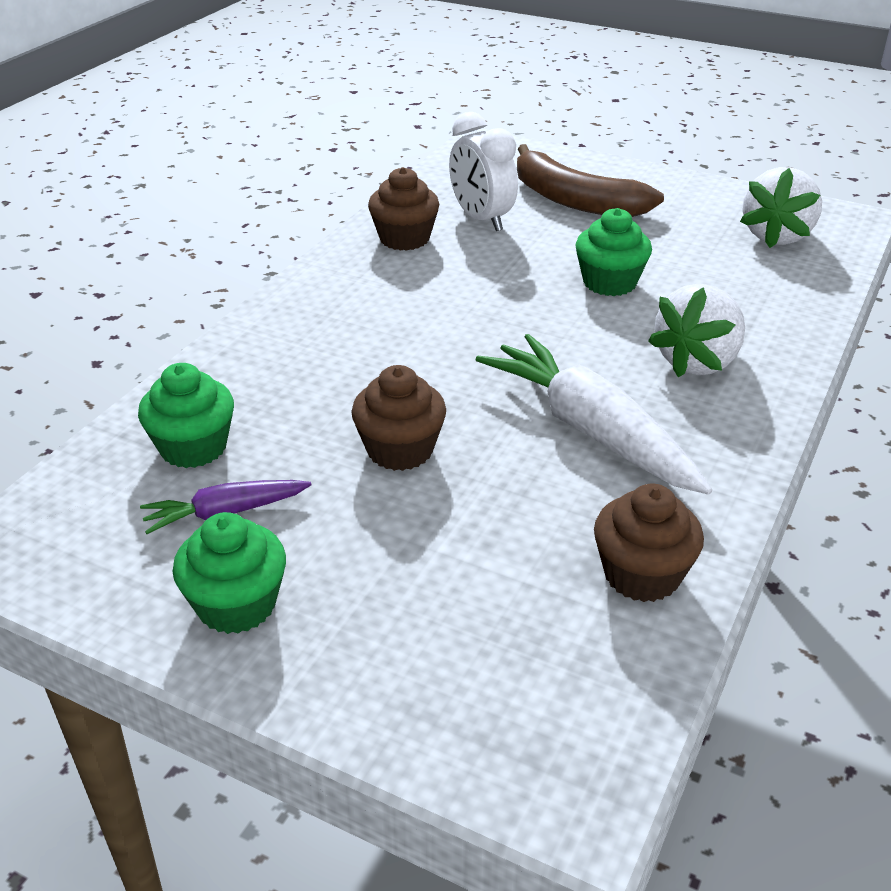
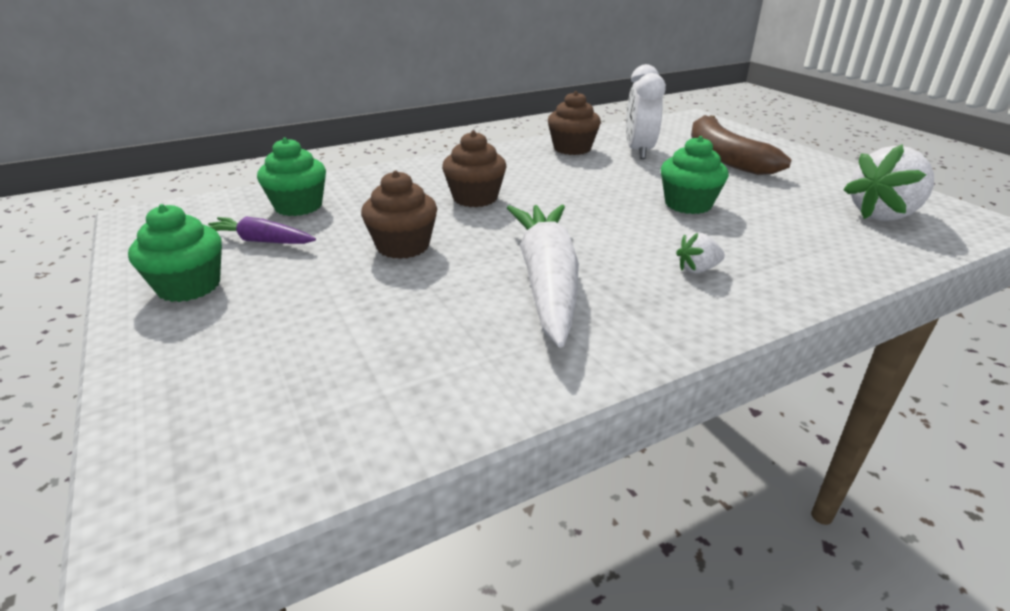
camera: 35 degrees right, 5 degrees down
brown cupcake [594,484,704,602] -> brown cupcake moved to [442,131,506,207]
white strawberry [648,284,745,377] -> white strawberry [676,232,725,273], size x0.48

